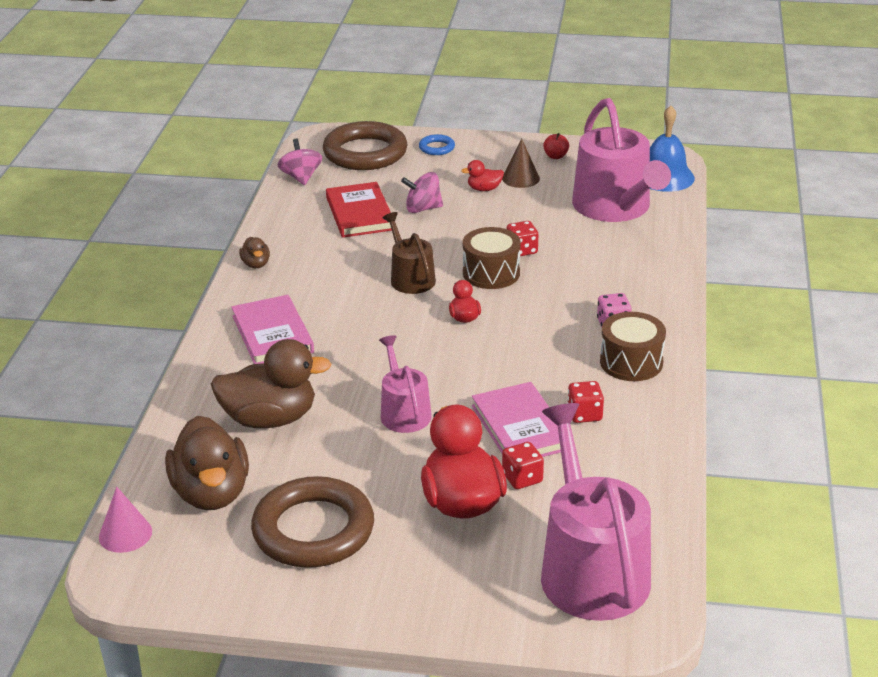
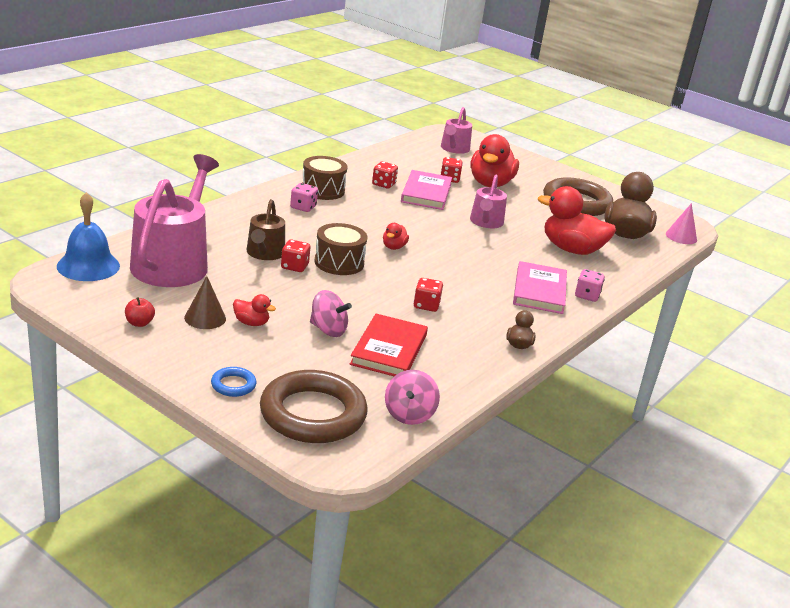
camera: 155 degrees left, 5 degrees down
brown duck [211,339,331,428] -> red duck [538,186,616,255]
brown watering can [383,212,436,294] -> brown watering can moved to [247,199,285,260]
pink watering can [541,403,651,621] -> pink watering can [441,107,472,154], size x0.54
none -> red dice [414,278,443,312]
none -> pink dice [575,269,605,302]

